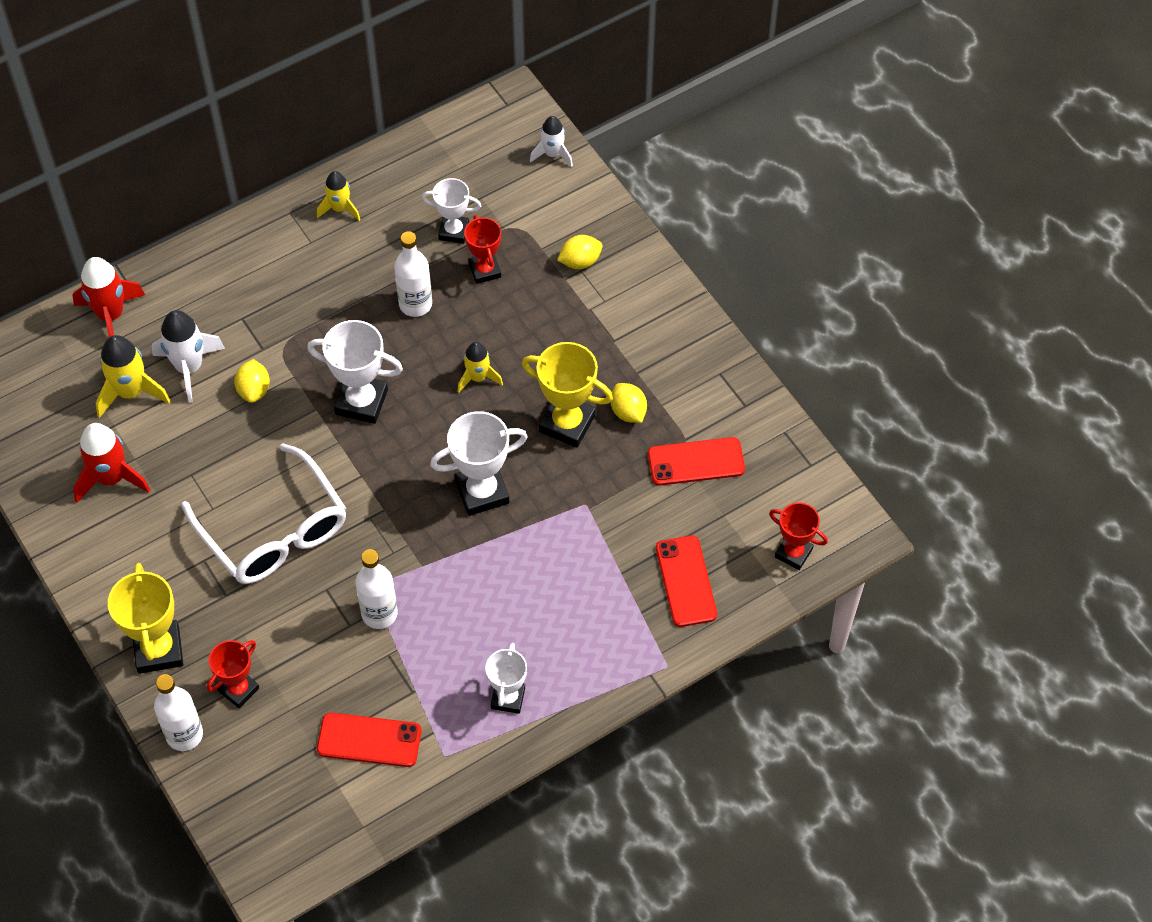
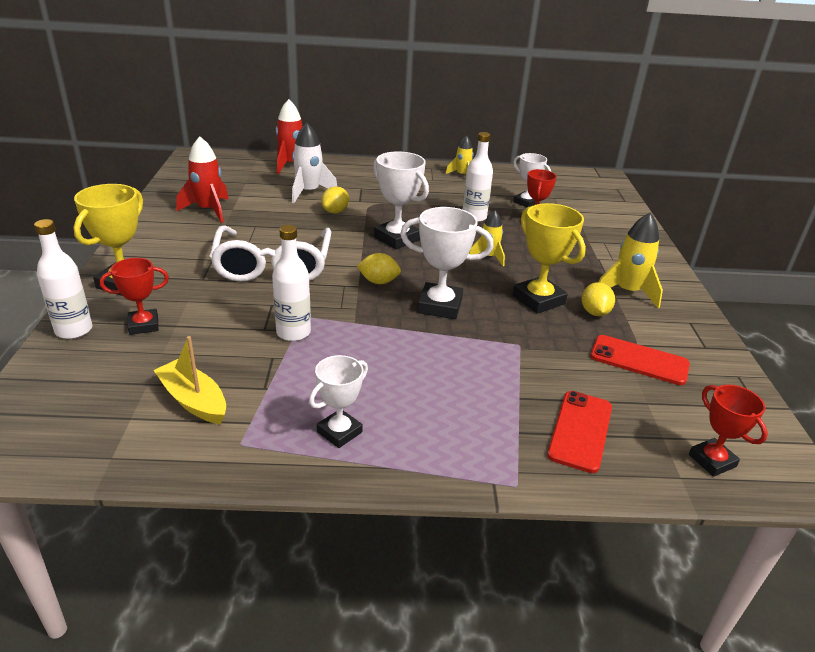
camera: 30 degrees right, 25 degrees down
yellow rocket [96,335,170,418] -> yellow rocket moved to [599,213,663,308]
red phone [317,713,422,767] -> yellow boat [154,336,226,424]
white rocket [530,116,573,167] -> none
yellow lemon [557,235,603,269] -> yellow lemon moved to [357,253,401,284]

